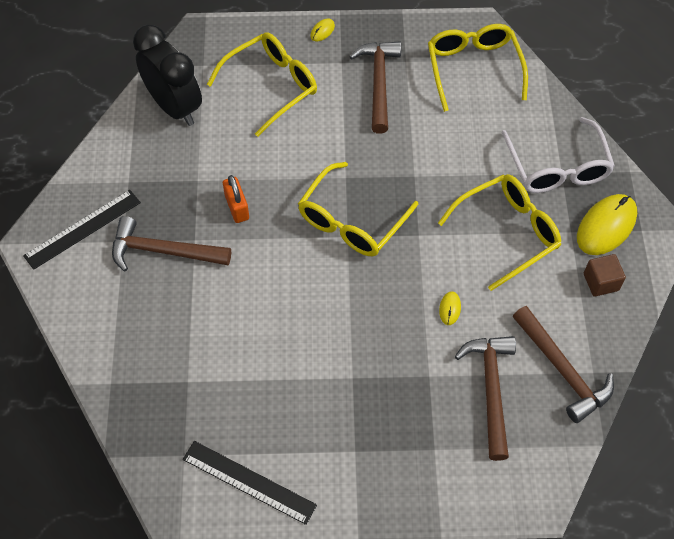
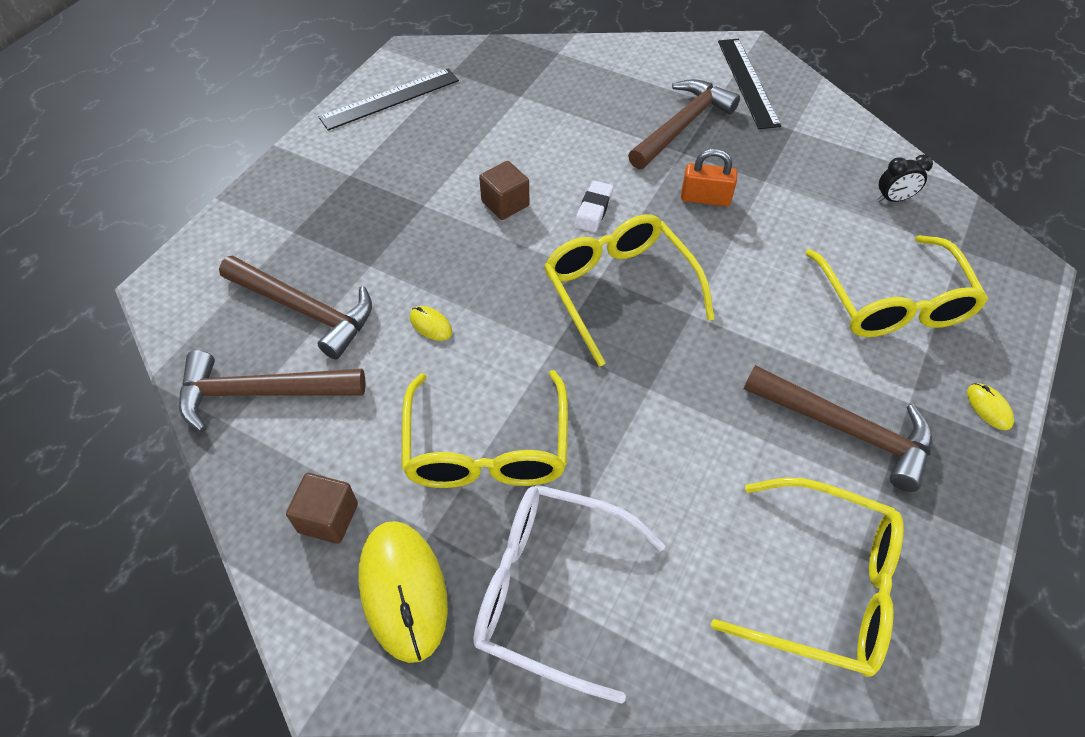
camera: 120 degrees right, 5 degrees down
black clock [133,25,202,126] -> black clock [877,154,933,202], size x0.41
none -> brown cube [479,161,530,220]
none -> white eraser [574,181,613,232]

